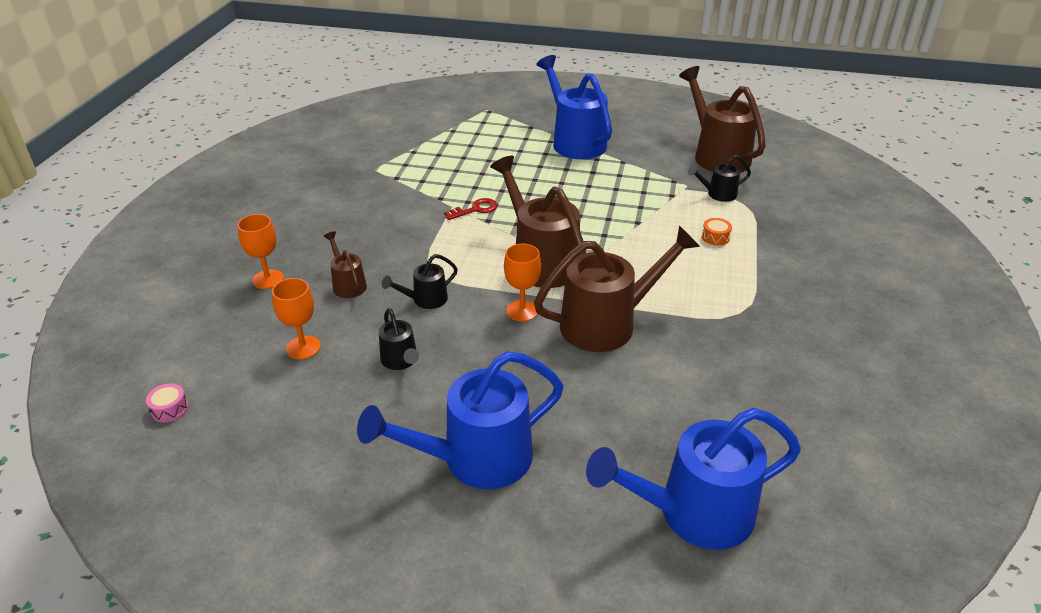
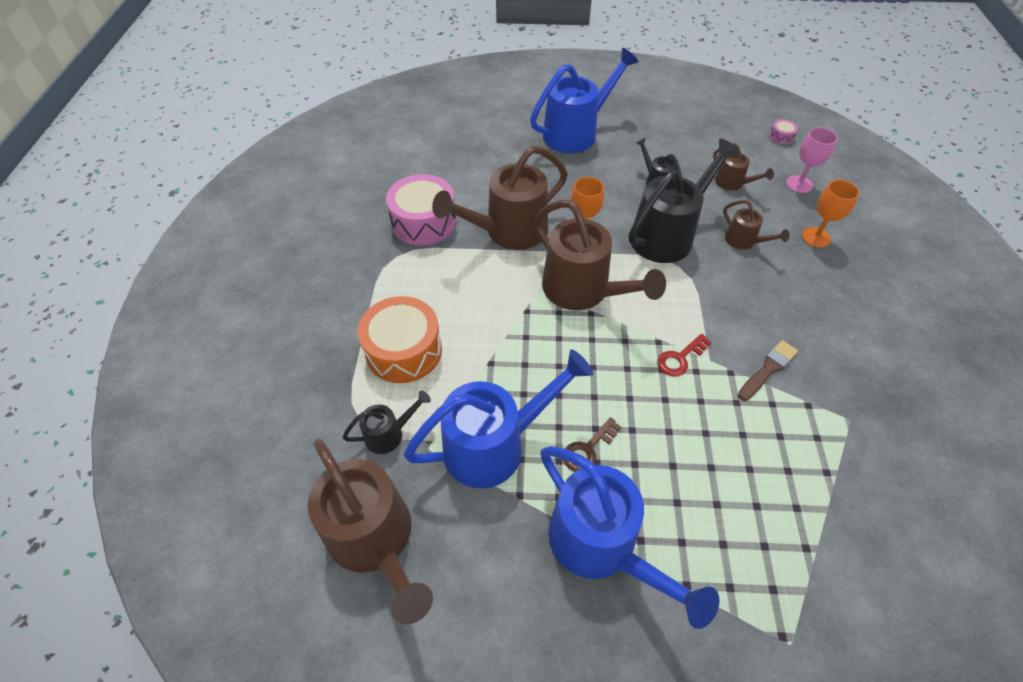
camera: 170 degrees right, 15 degrees up
orange goblet [272,278,321,359] -> brown watering can [713,143,774,191]
black watering can [382,254,458,309] -> black watering can [629,138,740,263], size x2.07
blue watering can [586,408,801,550] -> blue watering can moved to [404,349,593,488]
orange drum [702,218,732,246] -> orange drum [358,296,442,383], size x2.47
none -> pink drum [386,174,456,246]
none -> brown key [563,417,621,472]
none -> brown brush [738,340,798,401]
none -> pink goblet [786,127,838,193]

